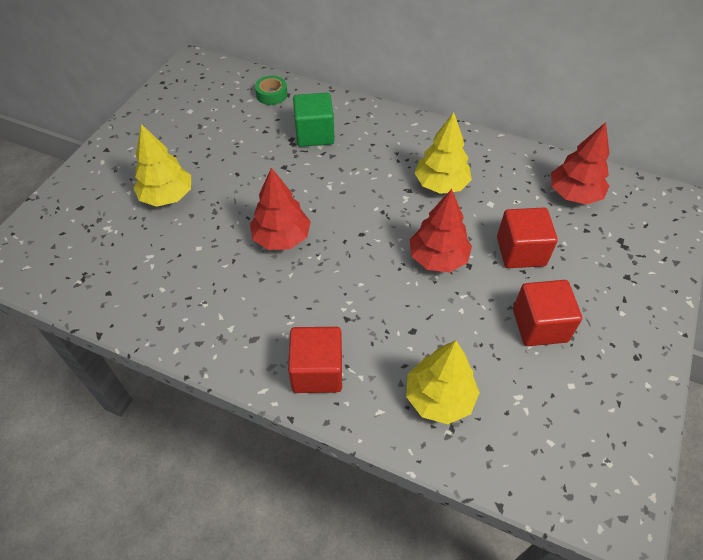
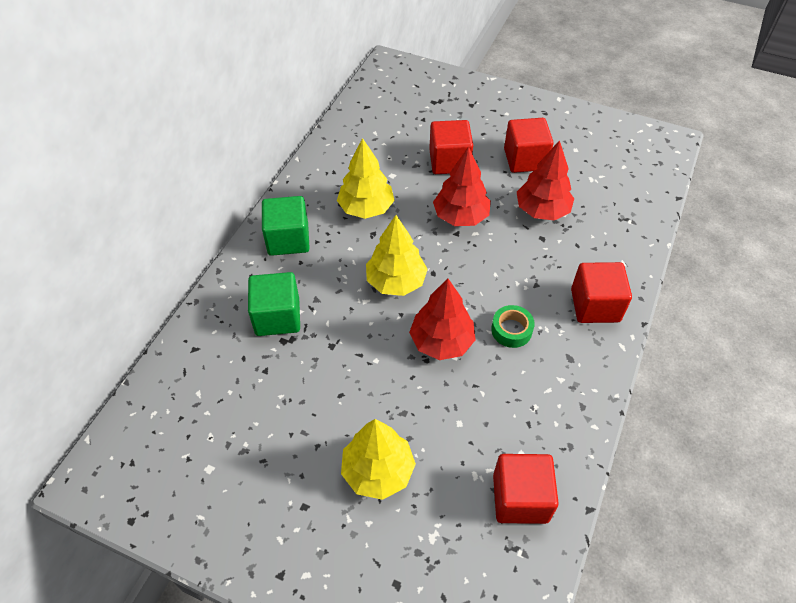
camera: 90 degrees left, 0 degrees up
green tape [255,76,288,105] -> green tape moved to [491,305,535,348]
yellow tree [406,340,480,424] -> yellow tree moved to [366,215,428,296]
red tree [551,122,609,205] -> red tree moved to [517,140,574,221]
none -> green cube [262,196,310,256]
none -> red cube [493,454,559,524]

